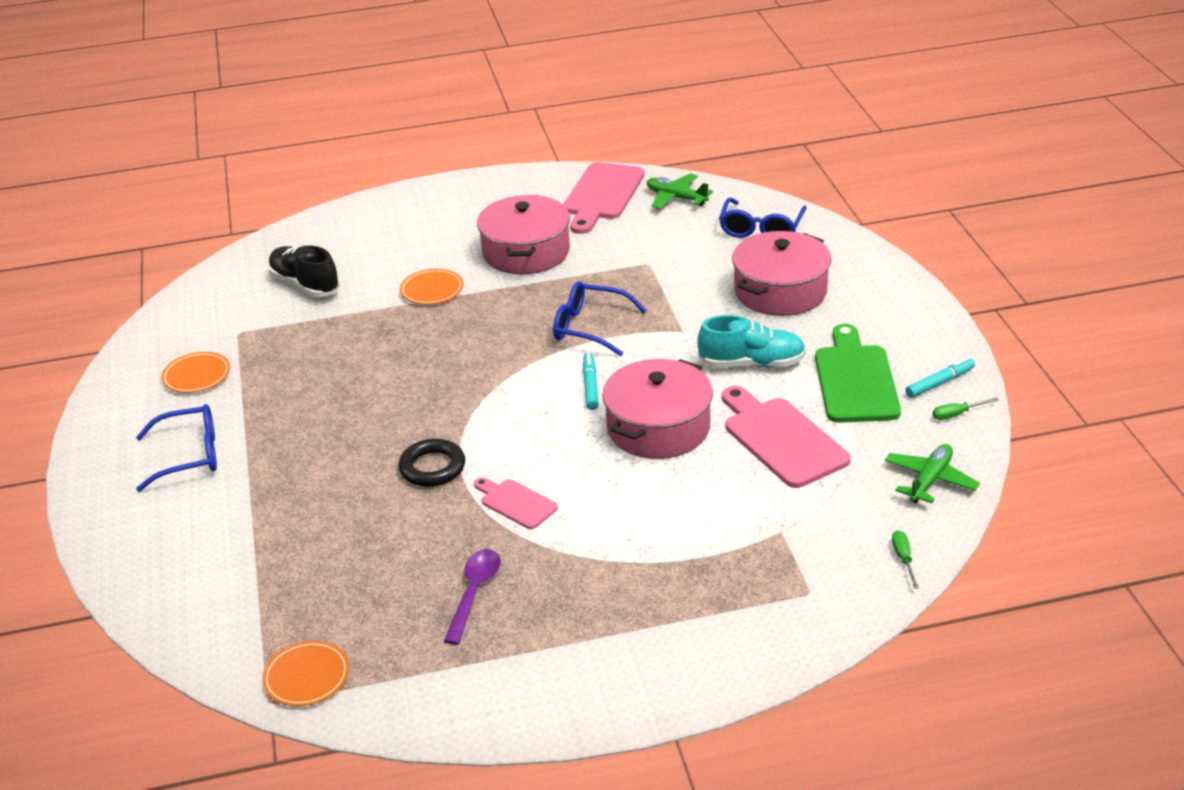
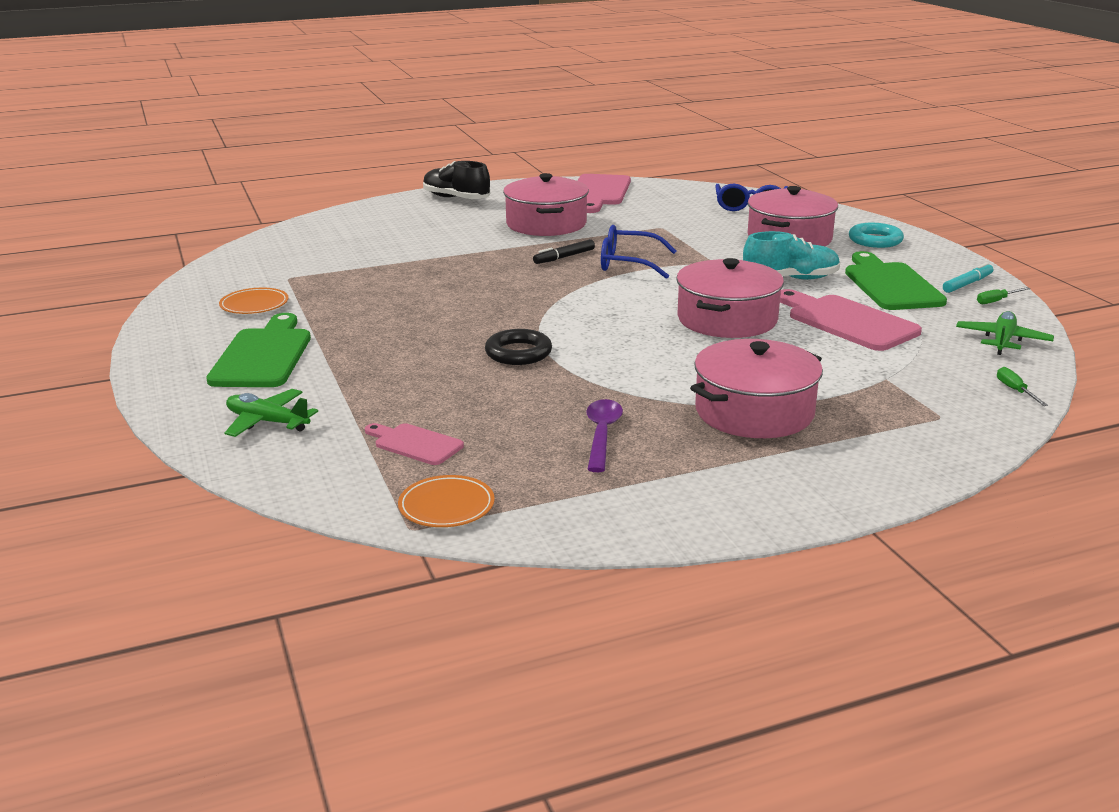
camera: 10 degrees left, 10 degrees down
blue glasses [136,404,217,492] -> green cutting board [206,313,311,387]
black shoe [268,245,340,297] -> black shoe moved to [423,161,490,199]
orange plate [400,269,463,305] -> none
pink cutting board [474,477,558,529] -> pink cutting board moved to [365,423,464,465]
turquoise marker [583,353,599,410] -> none
green plane [647,173,713,209] -> green plane moved to [224,389,318,437]
none -> black marker [533,239,595,264]
none -> pink pot [690,339,823,438]
none -> turquoise ring [849,223,904,248]

